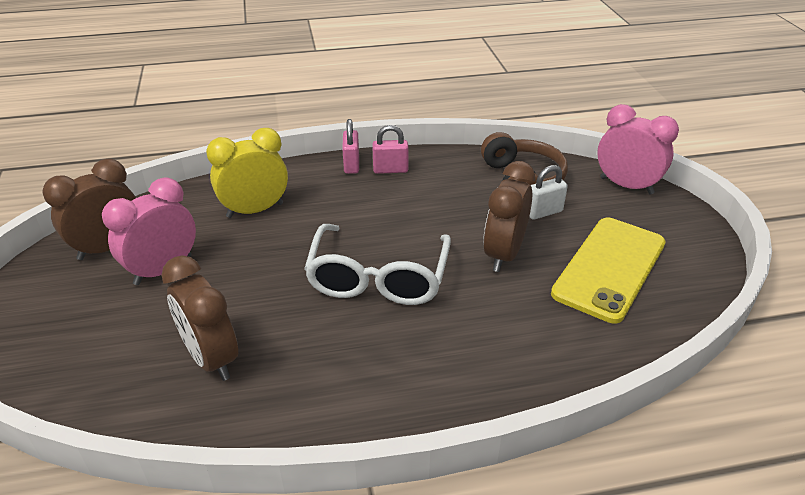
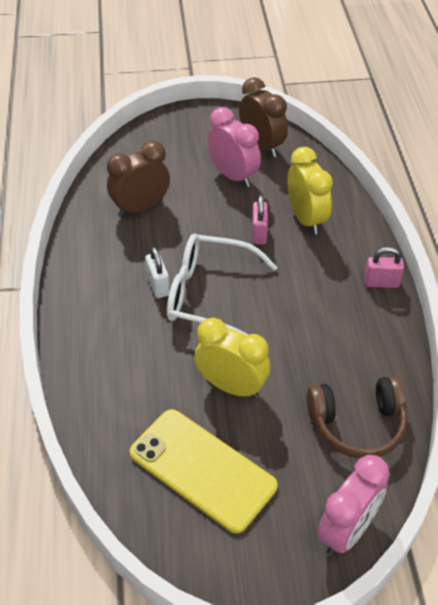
camera: 95 degrees right, 10 degrees up
pink padlock [372,125,409,174] -> pink padlock moved to [252,195,268,245]
brown clock [483,161,535,272] -> yellow clock [194,318,270,399]
white padlock [529,165,568,220] -> white padlock moved to [145,247,170,298]

